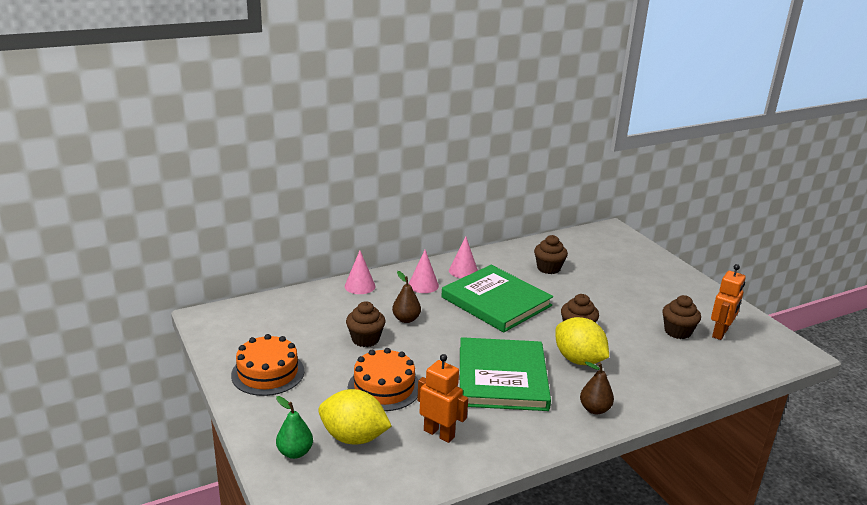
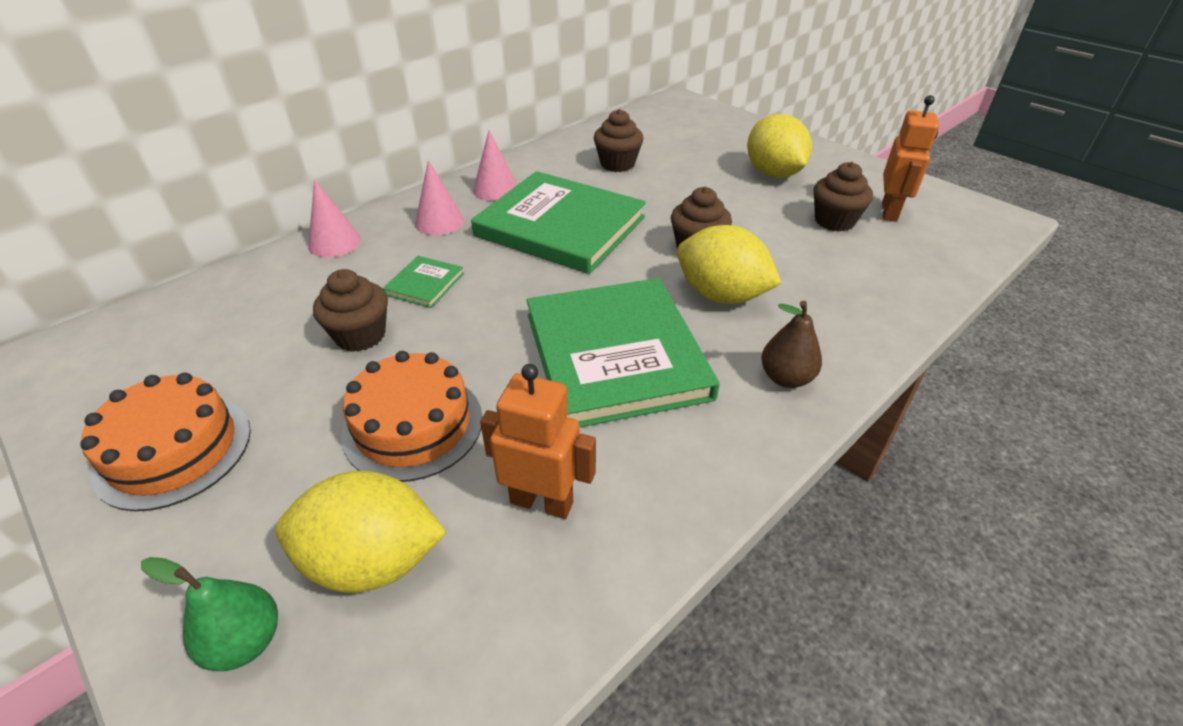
camera: 15 degrees left, 15 degrees up
brown pear [392,271,421,323] -> green book [383,256,464,308]
none -> yellow lemon [747,114,812,178]

